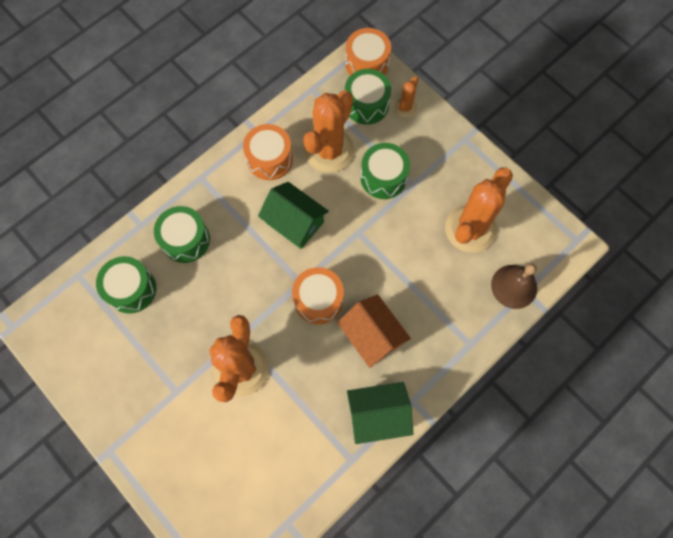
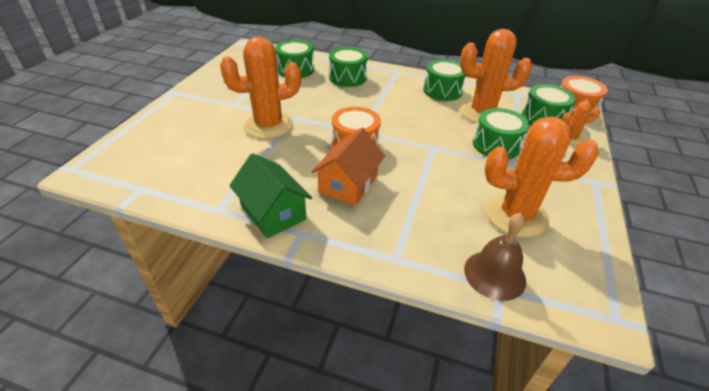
camera: 60 degrees right, 30 degrees down
orange drum [243,124,293,180] -> green drum [423,59,466,101]
green house [258,182,329,249] -> none

